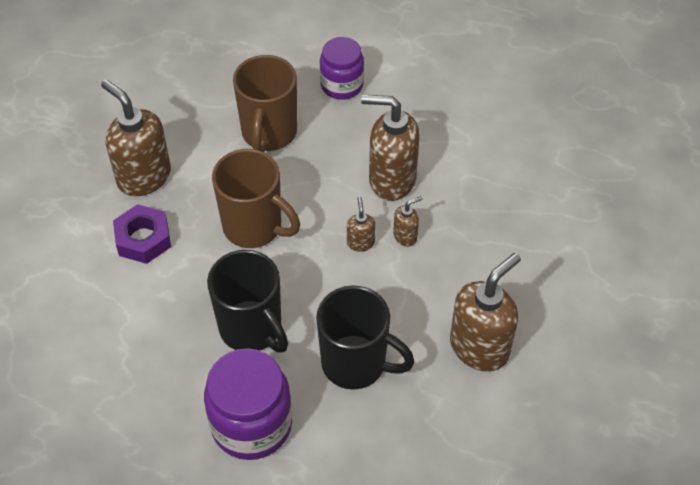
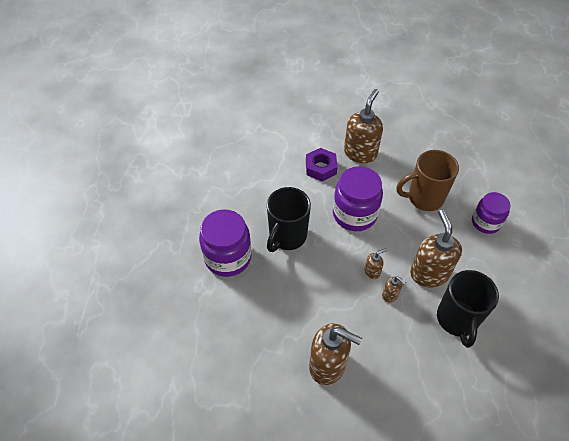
camera: 70 degrees right, 0 degrees up
brown mug [212,149,300,248] -> purple jar [333,166,383,231]
black mug [316,285,415,390] -> black mug moved to [437,270,499,348]

